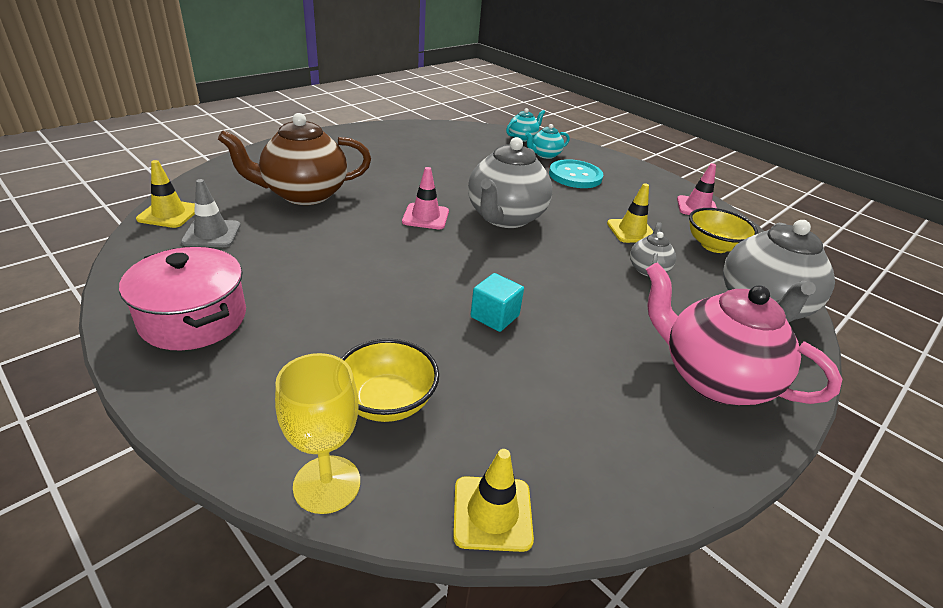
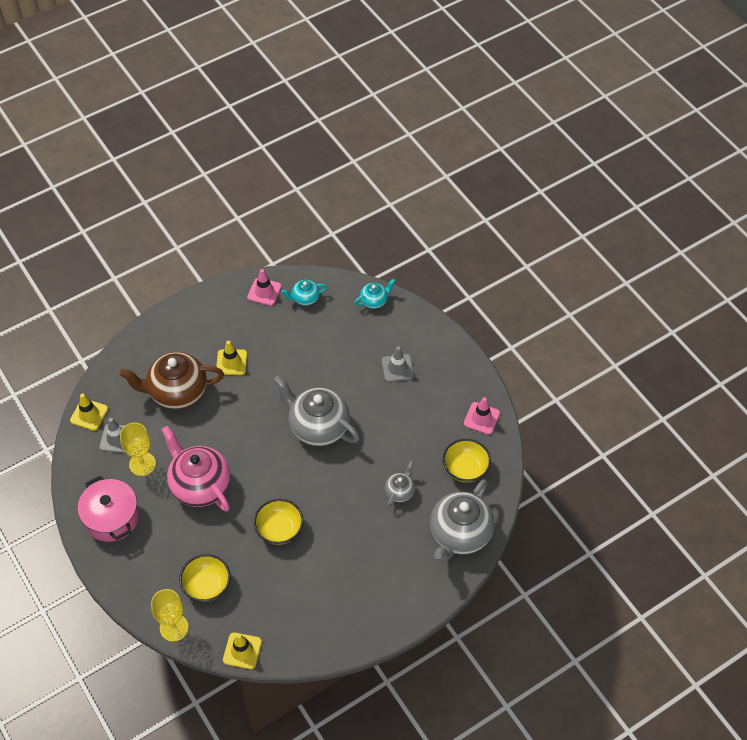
camera: 15 degrees right, 20 degrees up
pink traffic cone [402,167,449,229] -> pink traffic cone moved to [247,269,282,306]
grey teapot [468,137,552,228] -> grey teapot turned 90 degrees clockwise [274,375,359,446]
turquoise cube [470,273,524,332] -> yellow bowl [254,499,304,545]
turquoise teapot [525,124,570,159] -> turquoise teapot moved to [281,280,327,306]
turquoise button [549,159,603,188] -> grey traffic cone [382,346,414,382]
yellow traffic cone [607,183,653,243] -> yellow traffic cone moved to [216,341,247,375]
pink teapot [646,262,842,405] -> pink teapot moved to [162,426,231,512]
none -> yellow goblet [120,422,156,476]

